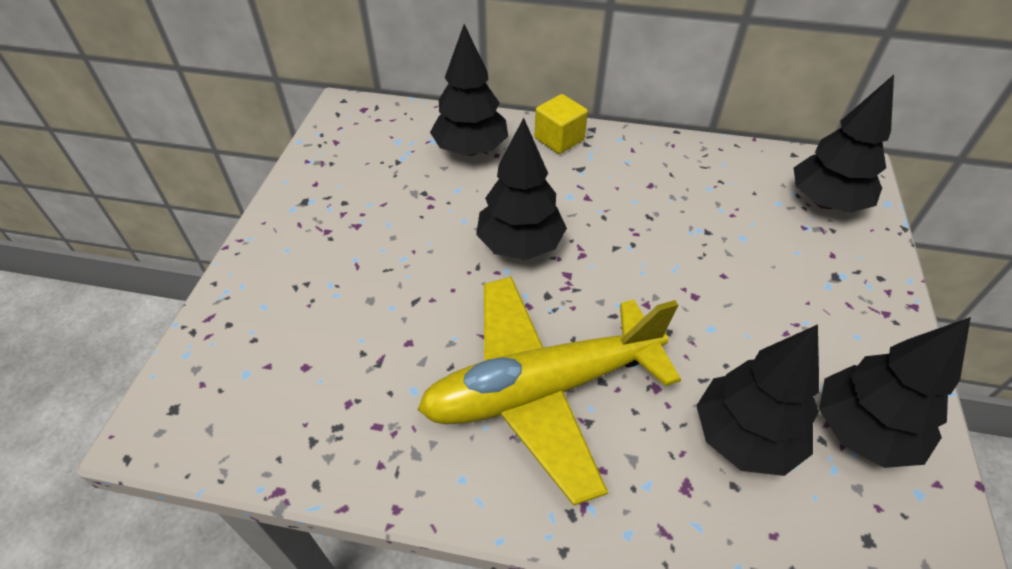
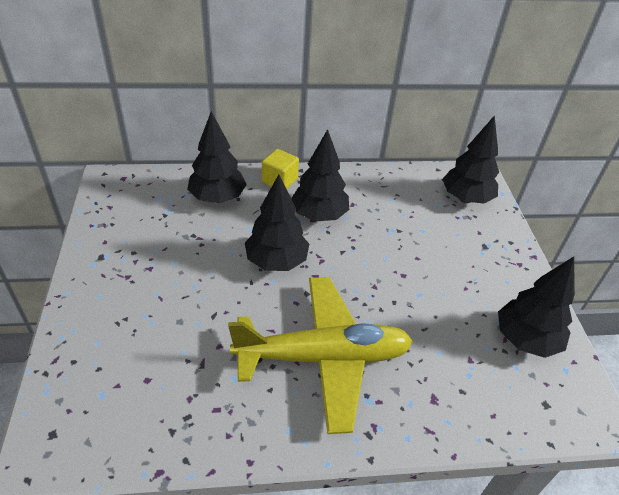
camera: 20 degrees left, 5 degrees down
yellow plane [418,277,681,506] -> yellow plane turned 150 degrees counterclockwise [228,277,413,434]
black tree [696,324,819,476] -> black tree moved to [291,129,349,221]

